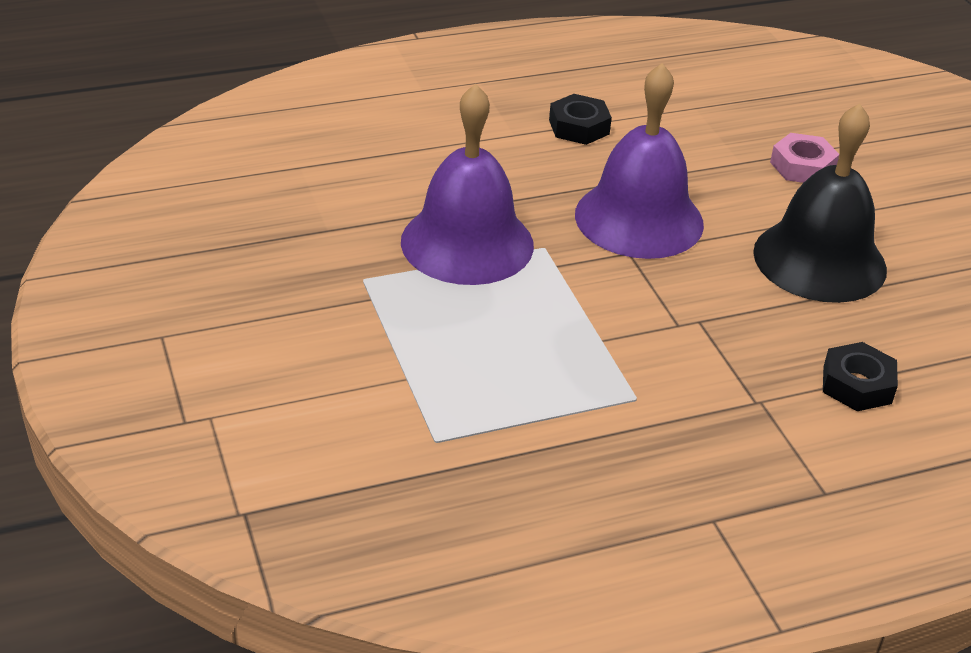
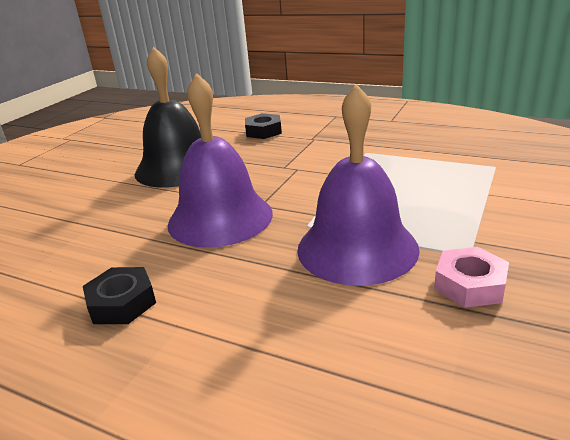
camera: 130 degrees left, 10 degrees down
pink nut [770,133,839,183] -> pink nut moved to [434,247,509,308]

